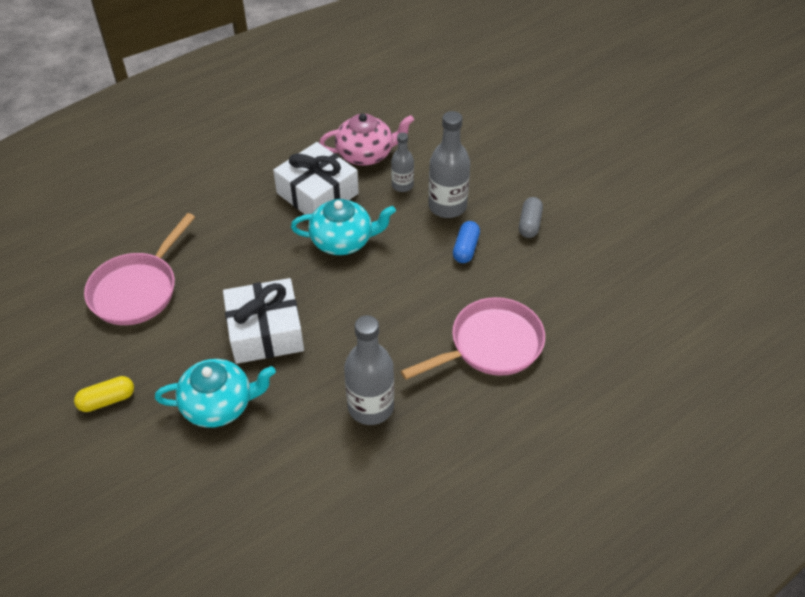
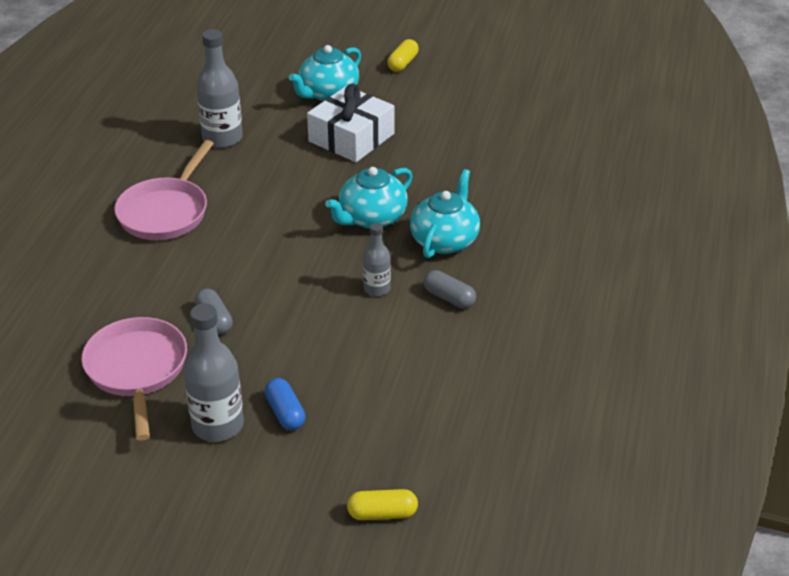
camera: 140 degrees right, 10 degrees down
pink pan [84,213,195,325] -> pink pan moved to [81,317,187,441]
white gift [273,142,359,215] -> turquoise teapot [410,169,480,258]
pink teapot [319,113,414,166] -> grey capsule [424,270,476,309]
grey bottle [428,111,470,218] -> grey bottle moved to [183,303,244,442]
blue capsule [453,221,480,263] -> blue capsule moved to [265,378,305,430]
none -> yellow capsule [347,489,418,520]

